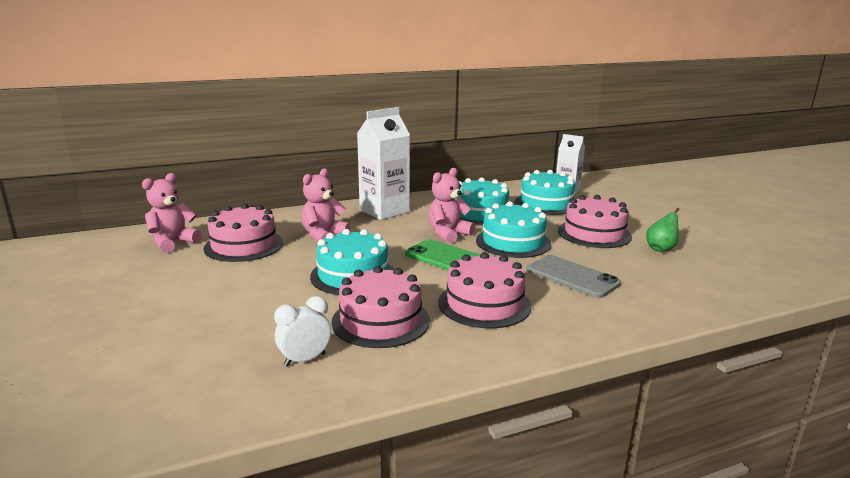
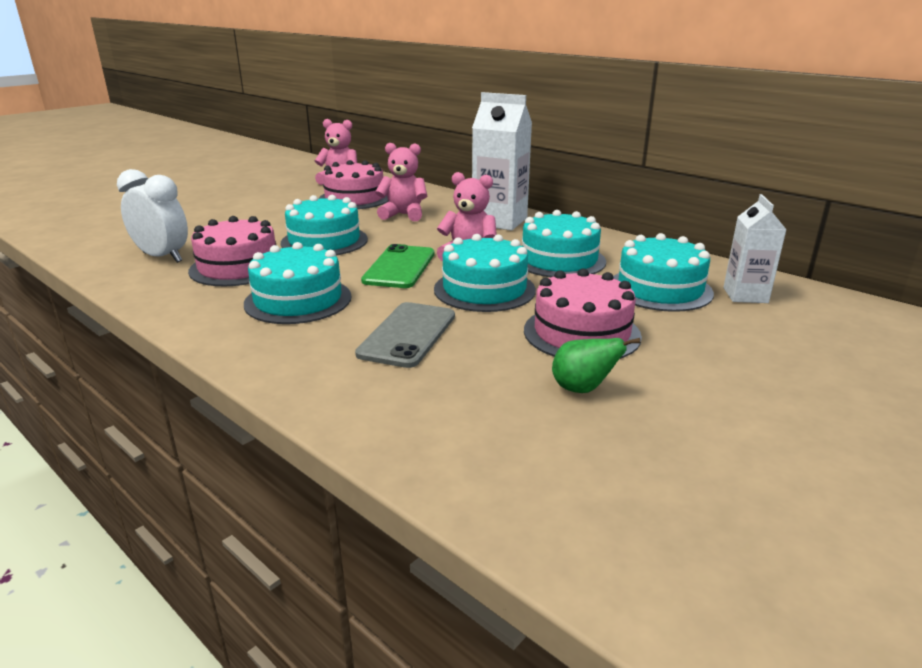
camera: 65 degrees right, 5 degrees up
white clock [274,296,331,367] -> white clock [117,169,188,263], size x1.54
pink cake [438,252,531,328] -> turquoise cake [244,242,351,324]

